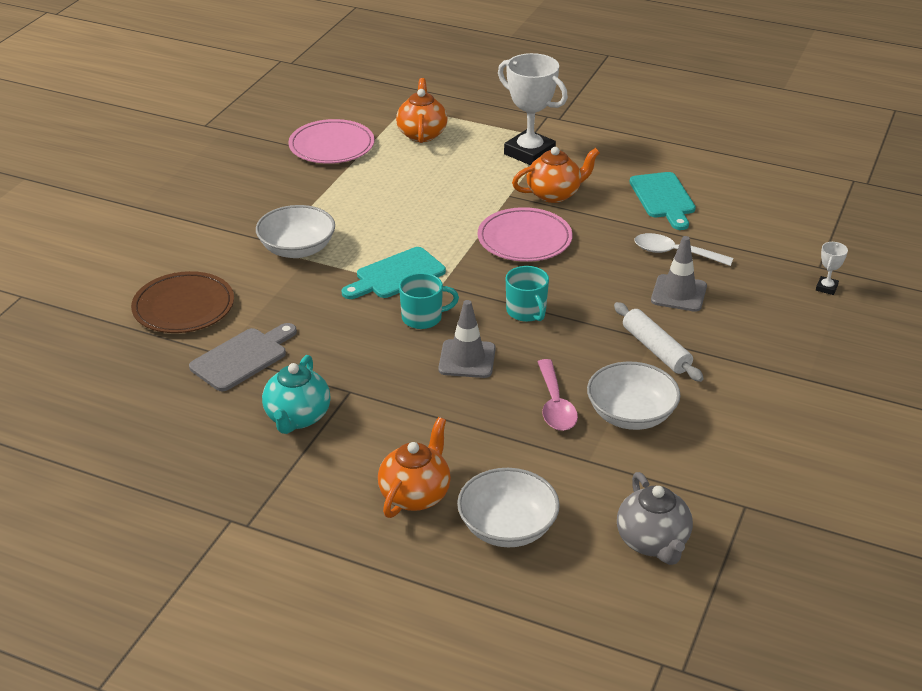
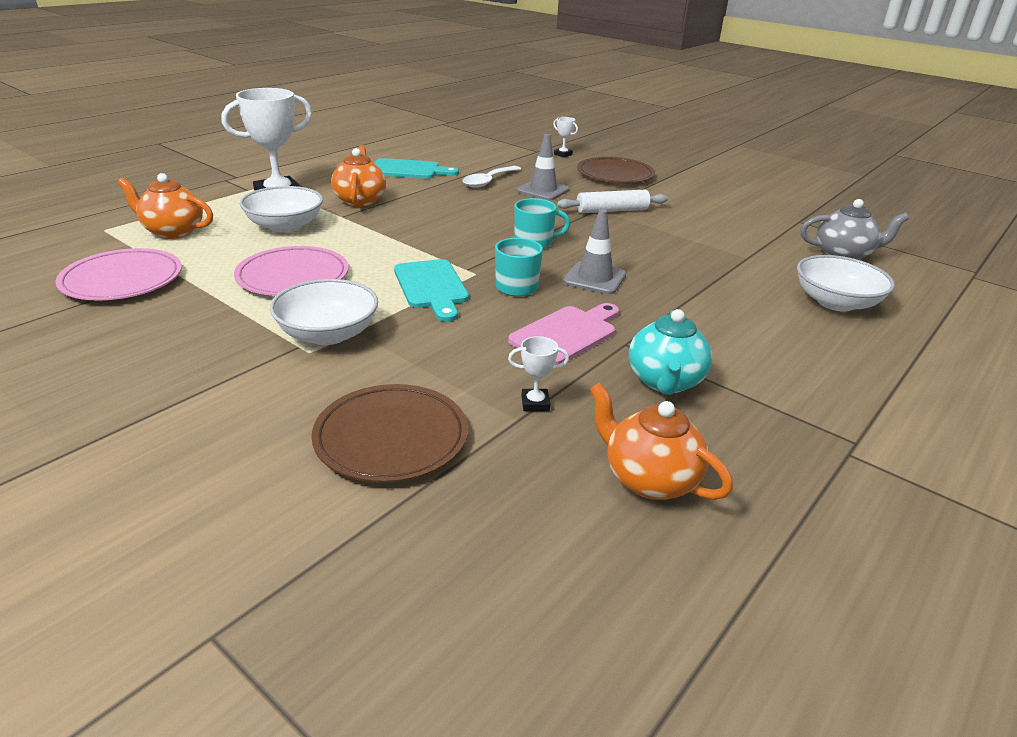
camera: 75 degrees left, 5 degrees down
grey cutting board [189,323,297,392] -> white trophy [508,336,569,411]
turquoise teapot [262,355,331,434] -> turquoise teapot turned 75 degrees clockwise [629,309,713,395]
orange teapot [378,417,451,518] -> orange teapot moved to [590,382,733,500]
pink plate [478,207,572,262] -> pink plate moved to [234,246,349,296]
pink spoon [538,359,578,431] -> none
white bowl [587,362,681,430] -> white bowl moved to [240,186,323,233]
none -> pink cutting board [508,303,619,365]
none -> brown plate [577,157,655,183]

